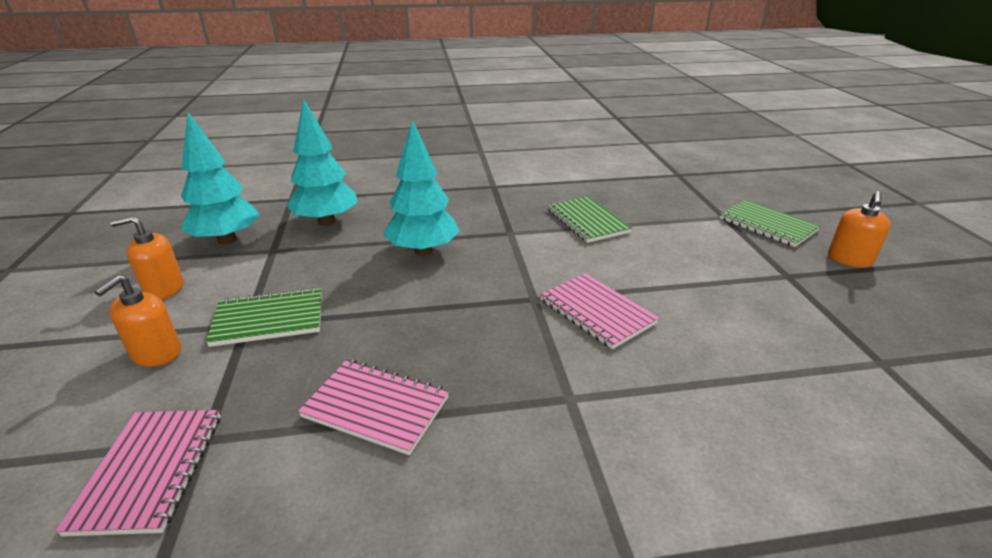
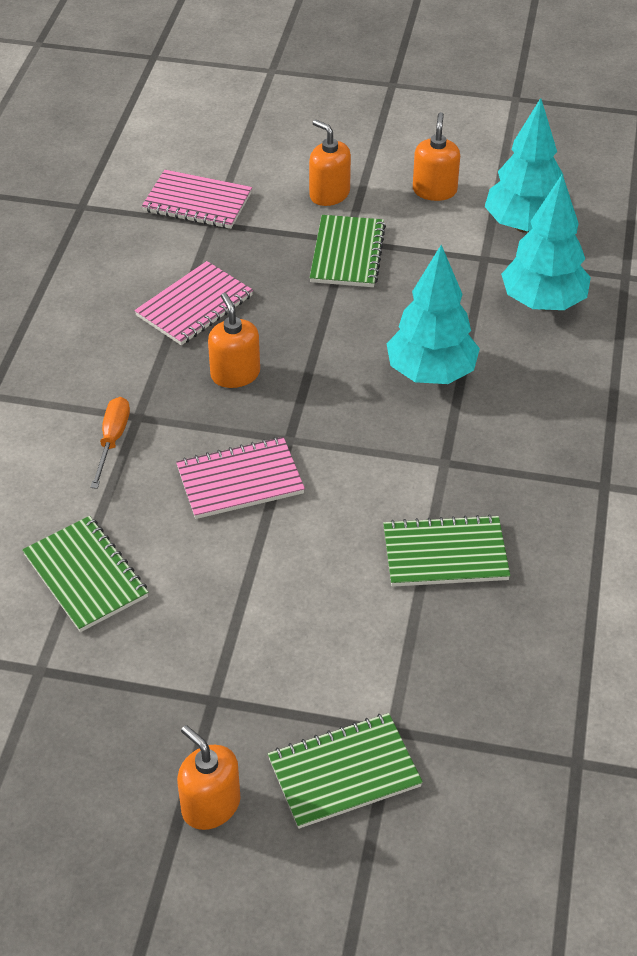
camera: 110 degrees right, 15 degrees up
none -> green notebook [22,516,149,632]
none -> orange screwdriver [90,397,130,489]
none -> orange soap dispenser [208,293,260,388]

